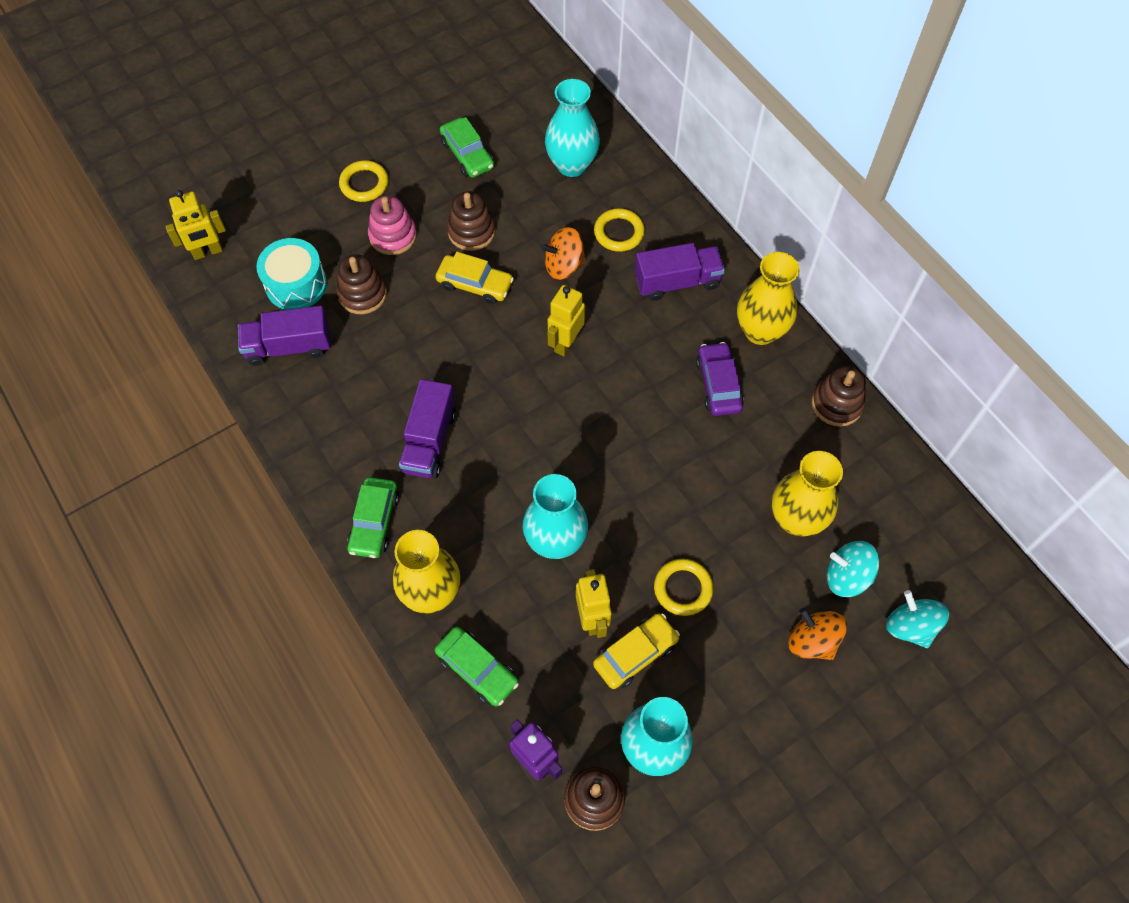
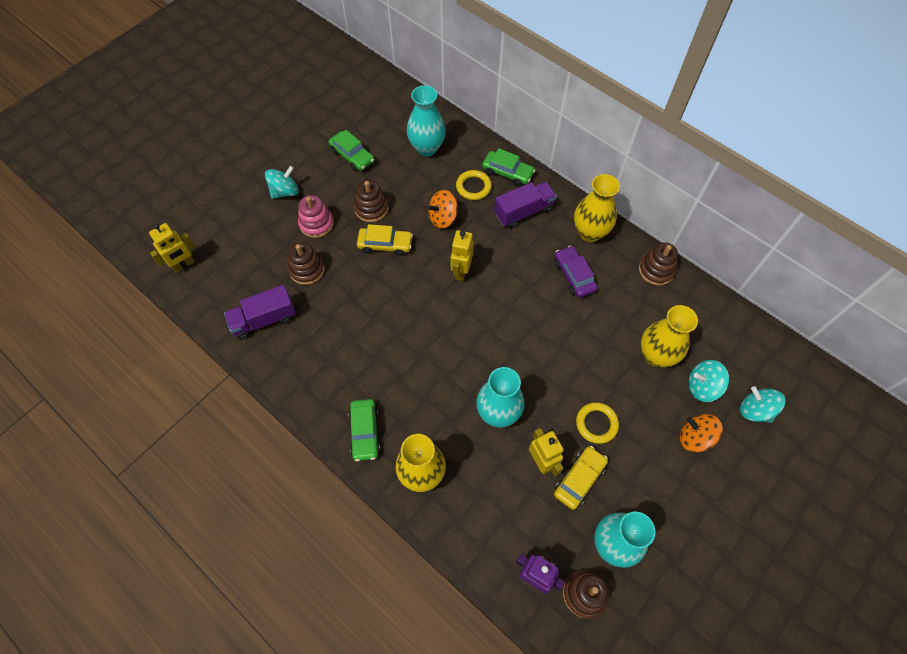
camera: 15 degrees left, 0 degrees up
turquoise drum [256,238,327,310] -> none
yellow ring [339,160,389,202] -> turquoise spinning top [265,166,299,199]
purple truck [399,379,456,479] -> none
green car [435,626,519,707] -> green car moved to [482,148,535,186]

